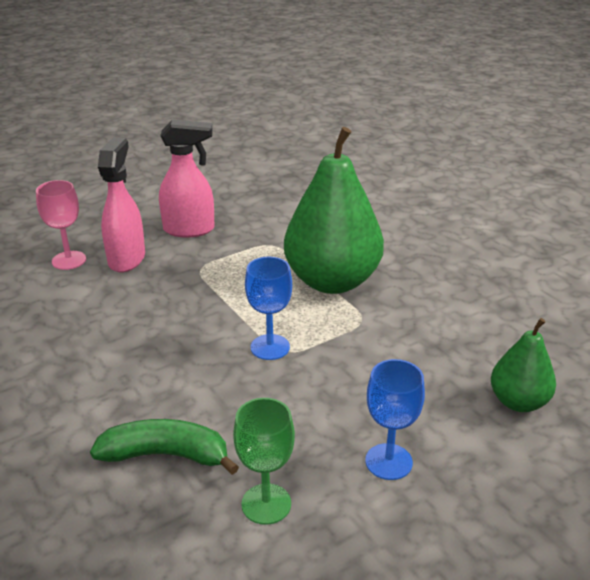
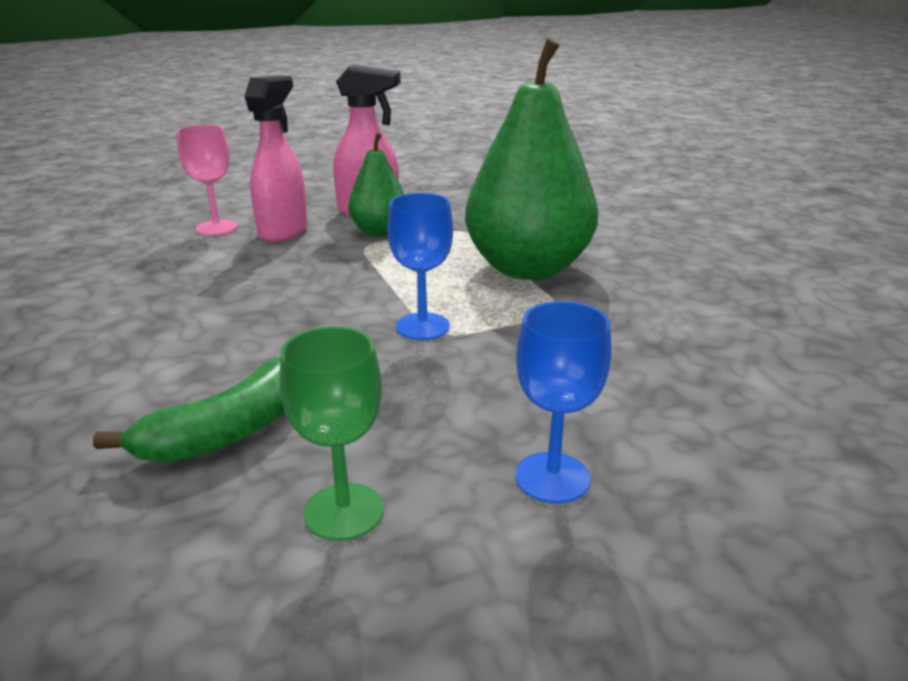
camera: 10 degrees right, 5 degrees down
green banana [90,419,239,475] -> green banana turned 120 degrees clockwise [93,357,285,463]
green pear [491,318,556,412] -> green pear moved to [348,132,404,236]

